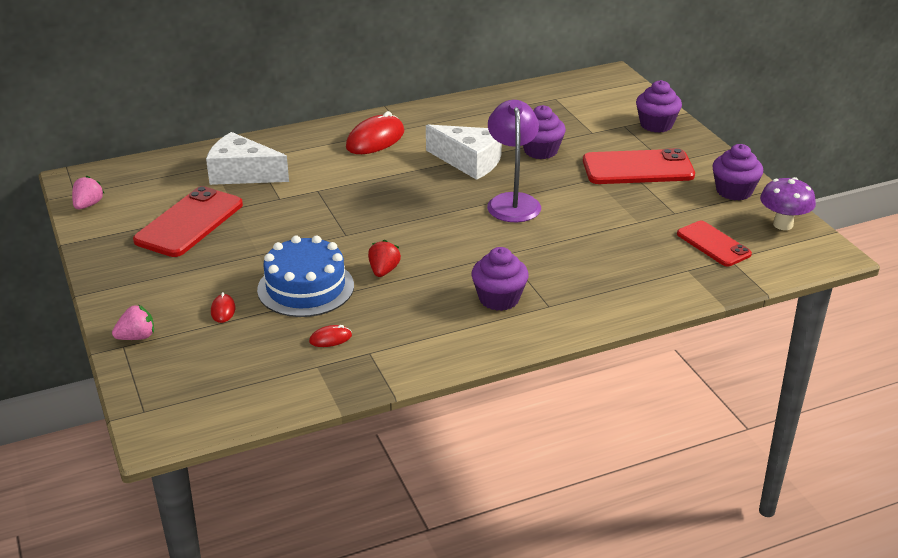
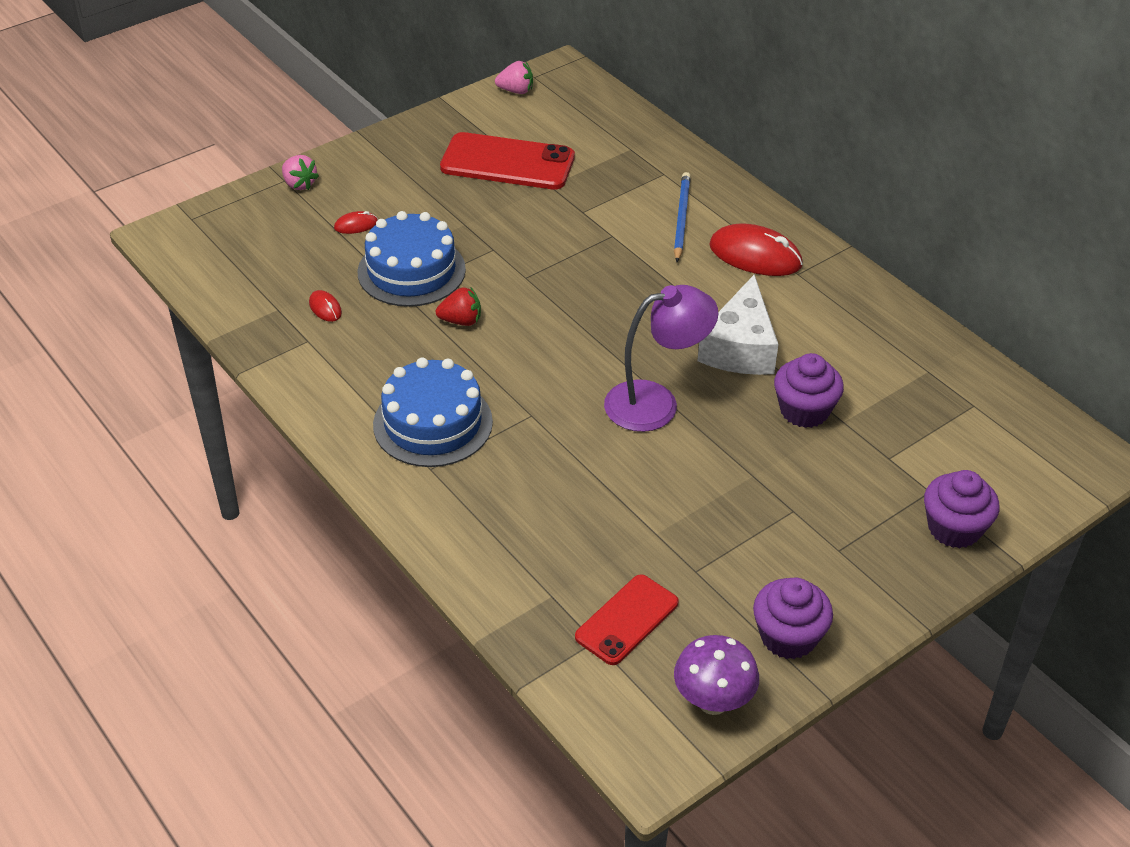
camera: 75 degrees right, 10 degrees up
white cheese [206,132,289,185] -> none
purple cupcake [471,247,528,311] -> blue cake [373,357,493,467]
red phone [583,148,695,184] -> none
none -> blue pencil [674,172,691,262]

